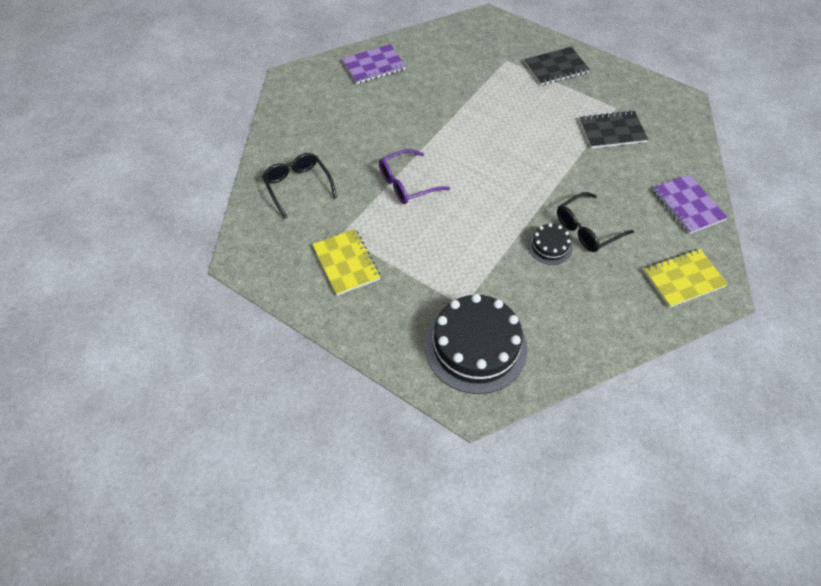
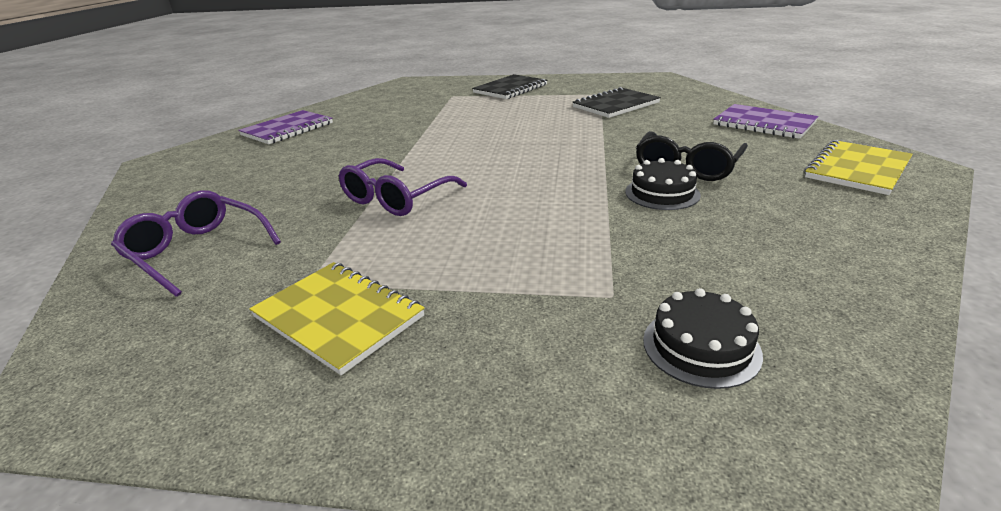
camera: 25 degrees left, 25 degrees down
black glasses [262,153,337,219] -> purple glasses [111,190,281,297]
black cake [425,294,527,394] -> black cake [643,288,763,389], size x0.48

